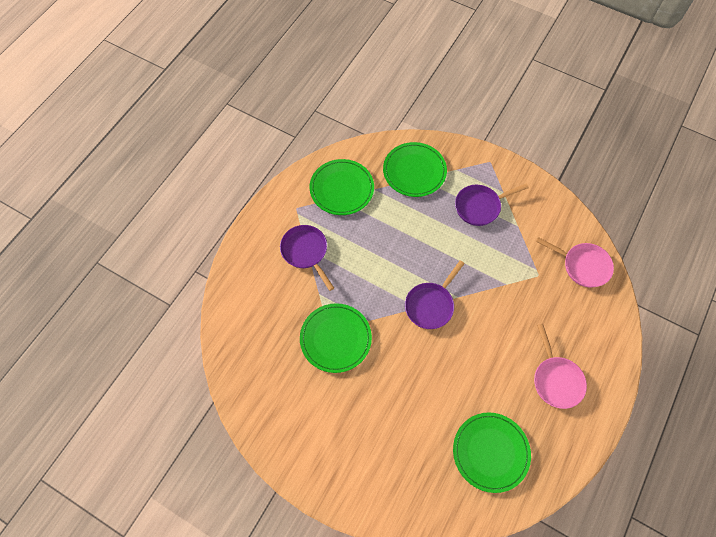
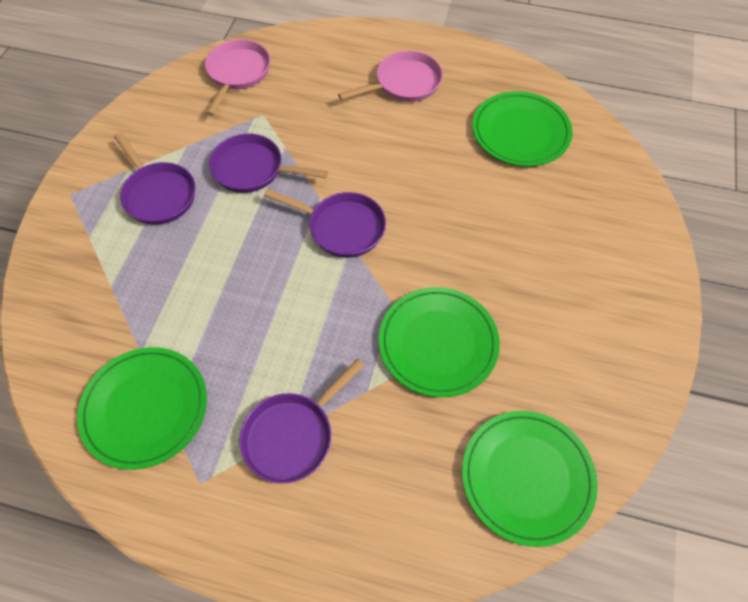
camera: 105 degrees left, 5 degrees down
green plate [383,142,447,197] -> green plate moved to [462,411,598,547]
none -> purple pan [209,134,328,193]

